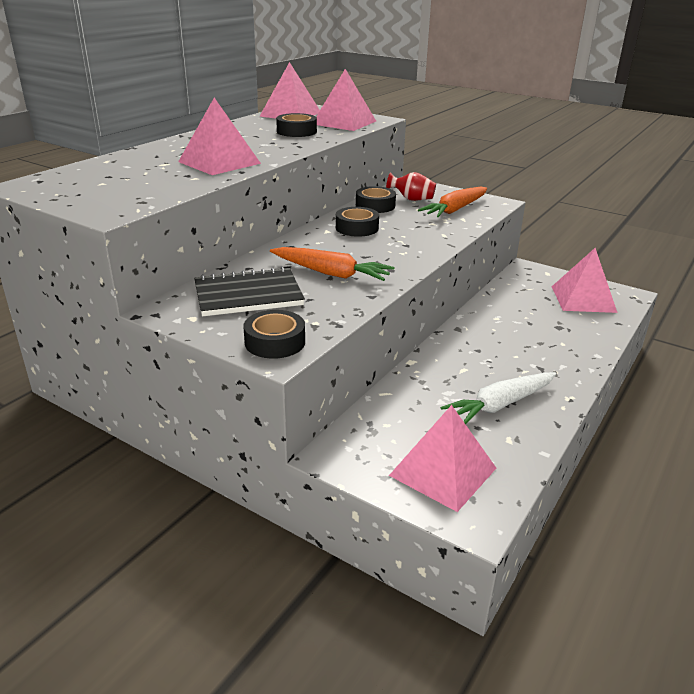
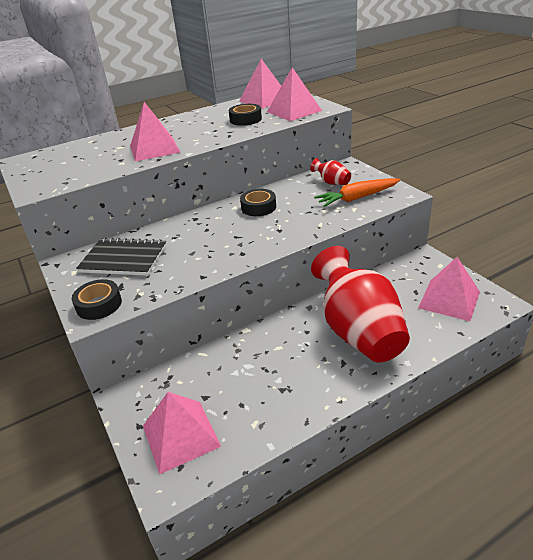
camera: 30 degrees right, 5 degrees up
orange carrot [270,247,394,281] -> none
black tape [356,186,396,213] -> none
white carrot [440,372,556,424] -> none
none -> red vase [311,246,410,363]

